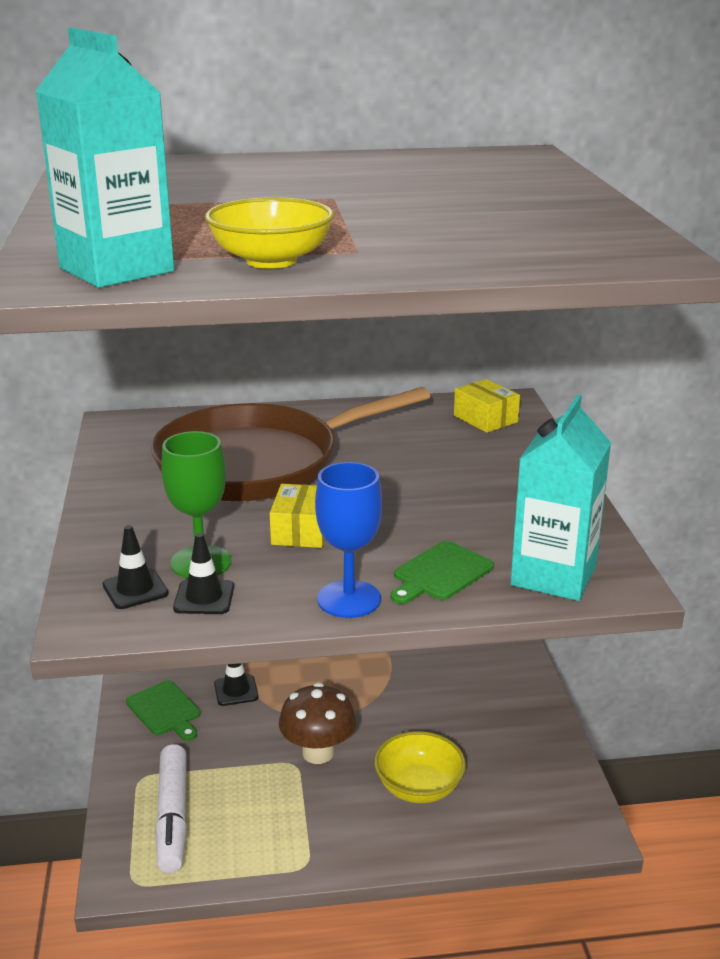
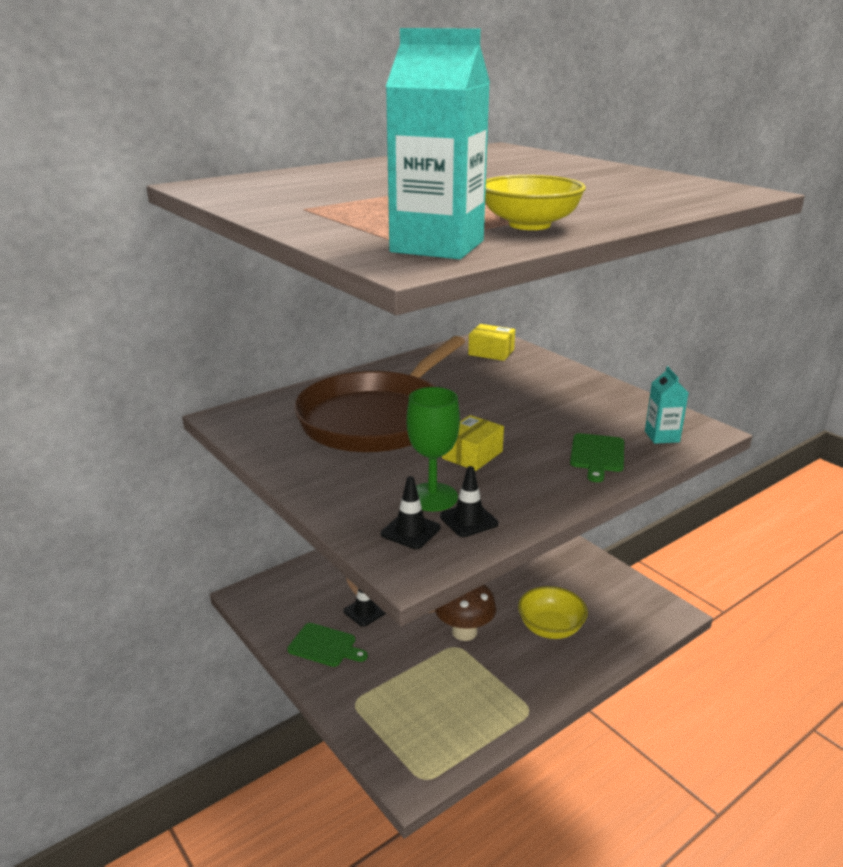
camera: 30 degrees left, 0 degrees up
white marker [155,744,187,873] -> none
yellow box [270,484,325,548] -> yellow box turned 60 degrees clockwise [442,415,504,471]
blue goblet [315,462,382,618] -> none
turquoise carton [510,394,611,601] -> turquoise carton [645,366,688,444], size x0.54

